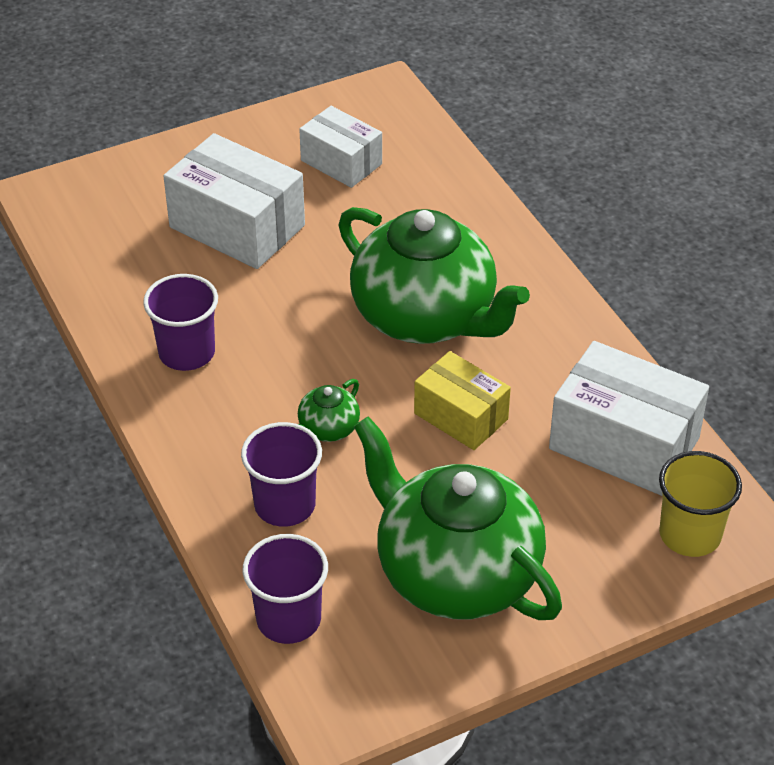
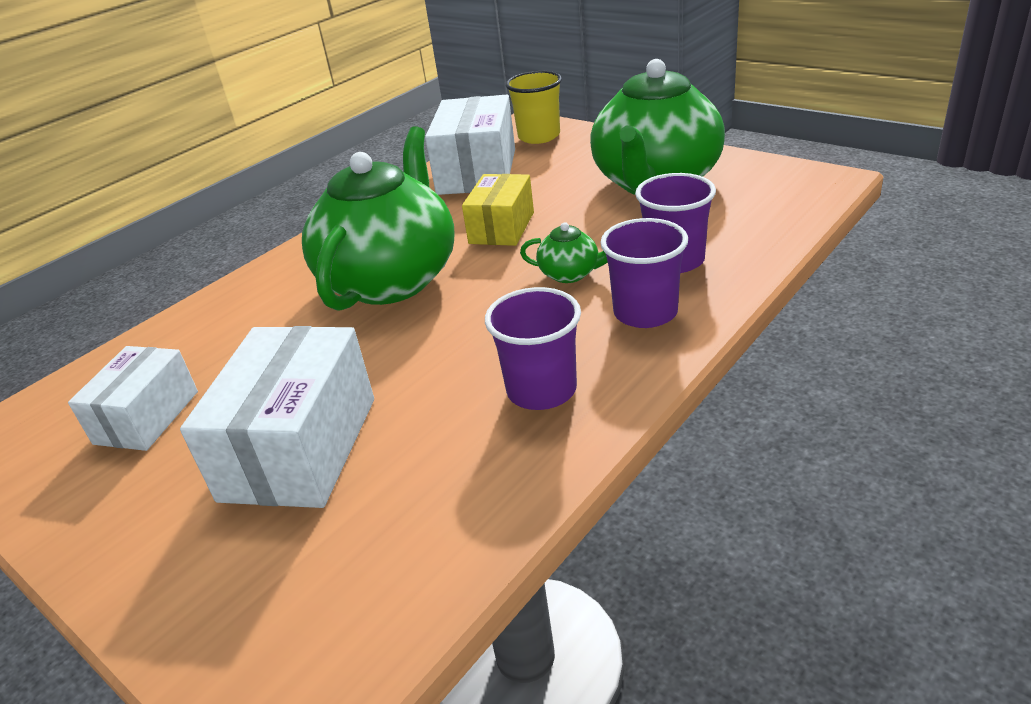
camera: 110 degrees left, 10 degrees down
purple cup [243,534,328,644] -> purple cup moved to [600,218,688,328]

